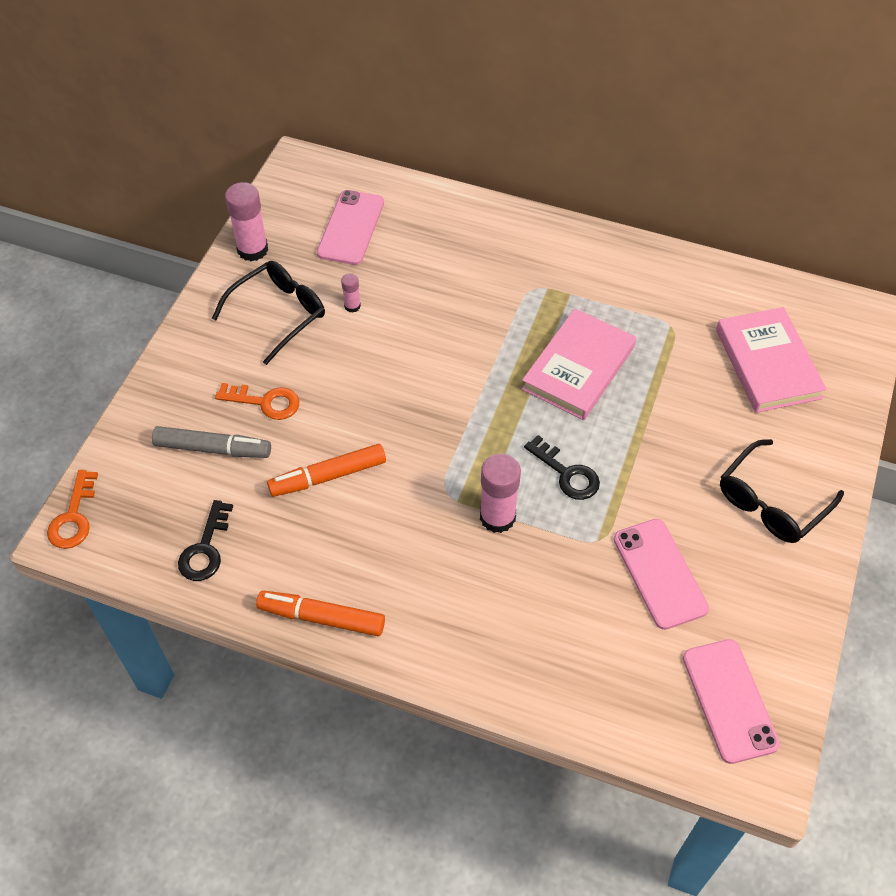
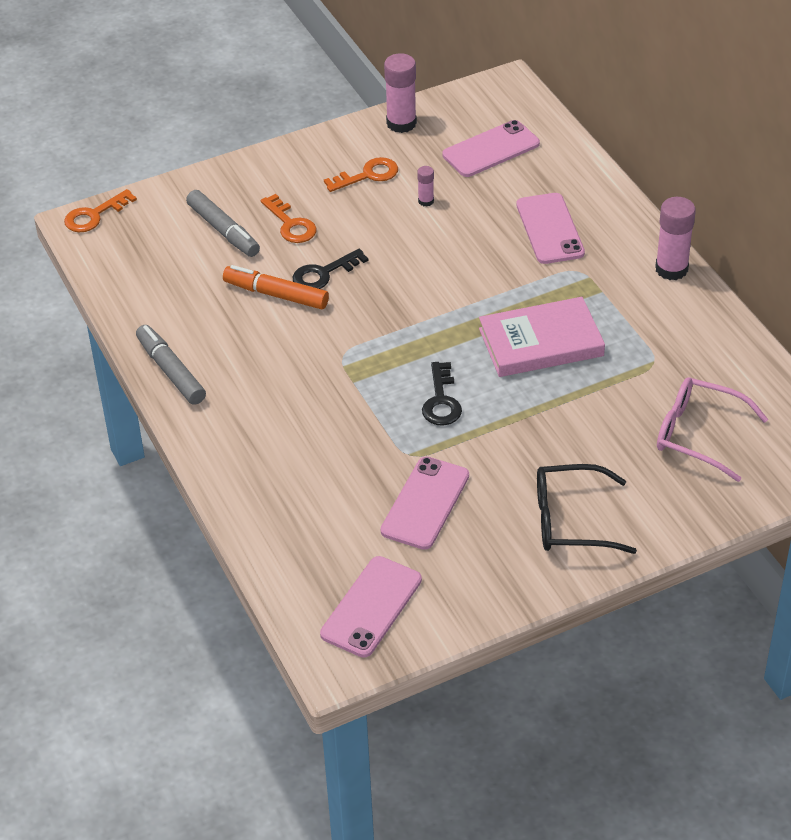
camera: 45 degrees right, 10 degrees down
black key [178,500,233,581] -> black key moved to [292,249,368,289]
black glasses [212,261,325,365] -> orange key [324,157,398,192]
orange marker [256,591,385,636] -> grey marker [136,325,206,405]
pink glue stick [480,453,521,533] -> pink glue stick moved to [655,197,696,280]
pink book [716,307,827,413] -> pink glasses [657,377,768,482]
none -> pink phone [516,193,585,264]

